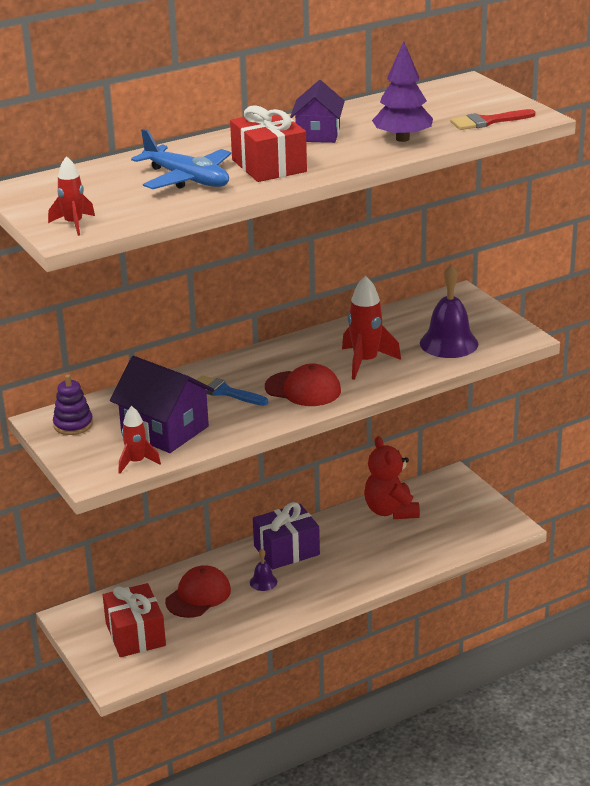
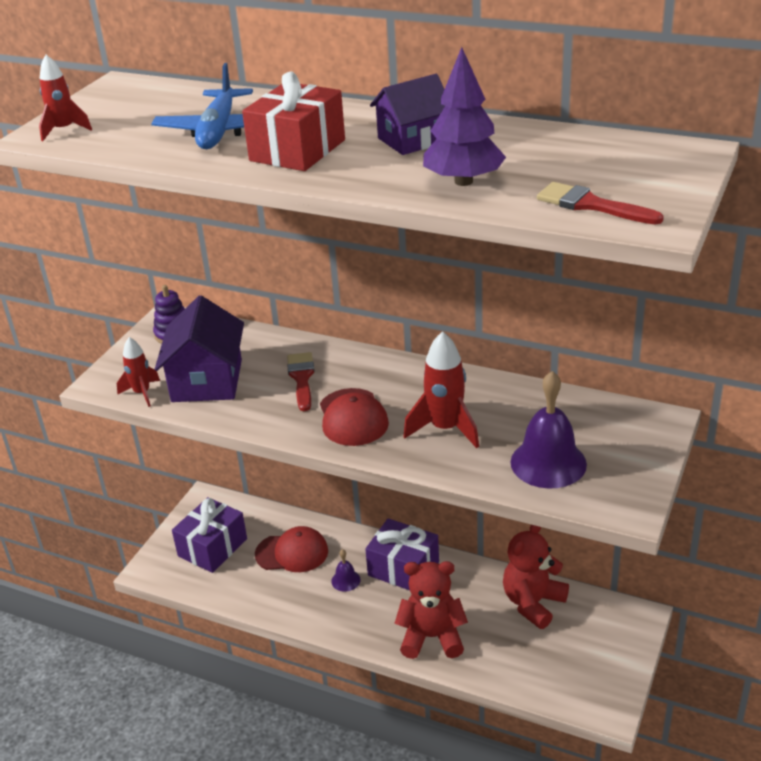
camera: 55 degrees right, 5 degrees up
red gift [103,583,166,657] -> purple gift [172,497,247,573]
blue brush [197,375,268,406] -> red brush [287,352,315,411]
none -> red teddy bear [394,561,468,659]

